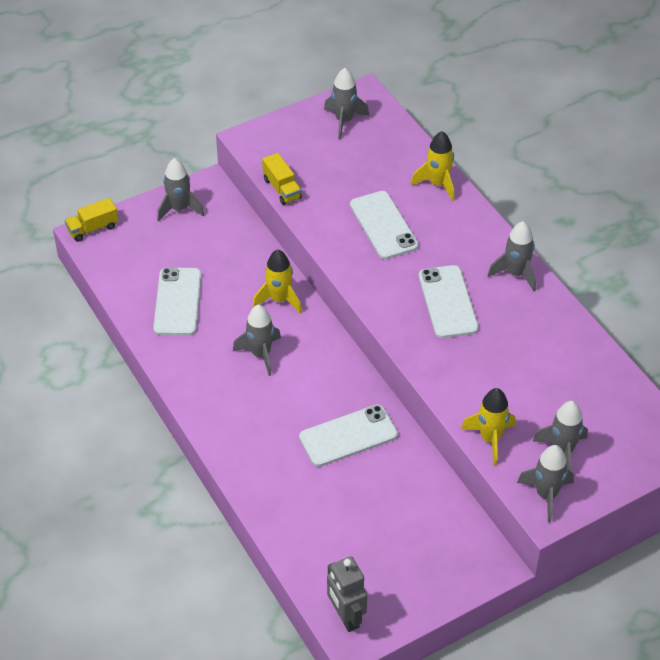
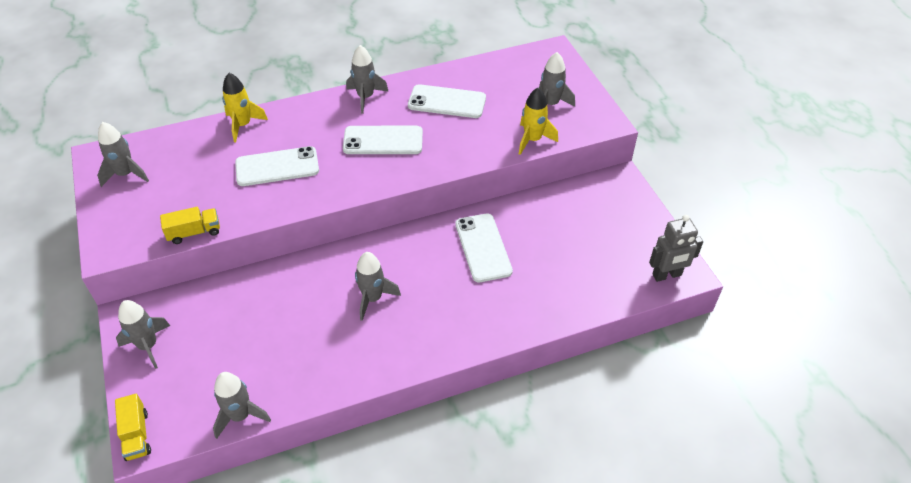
camera: 80 degrees left, 0 degrees up
white phone [153,268,201,335] -> white phone moved to [408,84,486,118]
yellow rocket [253,250,302,314] -> none
grey rocket [517,445,574,523] -> grey rocket moved to [213,372,271,439]

